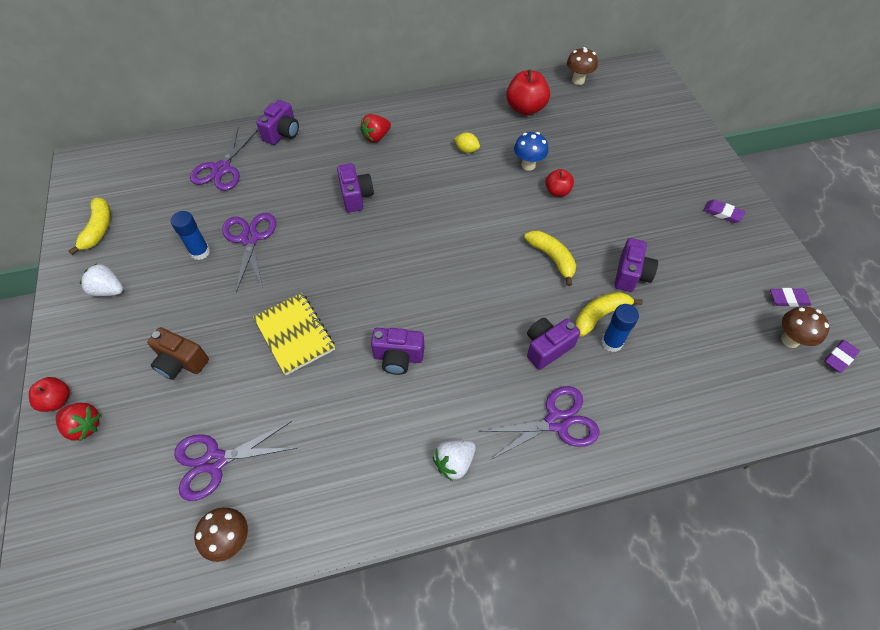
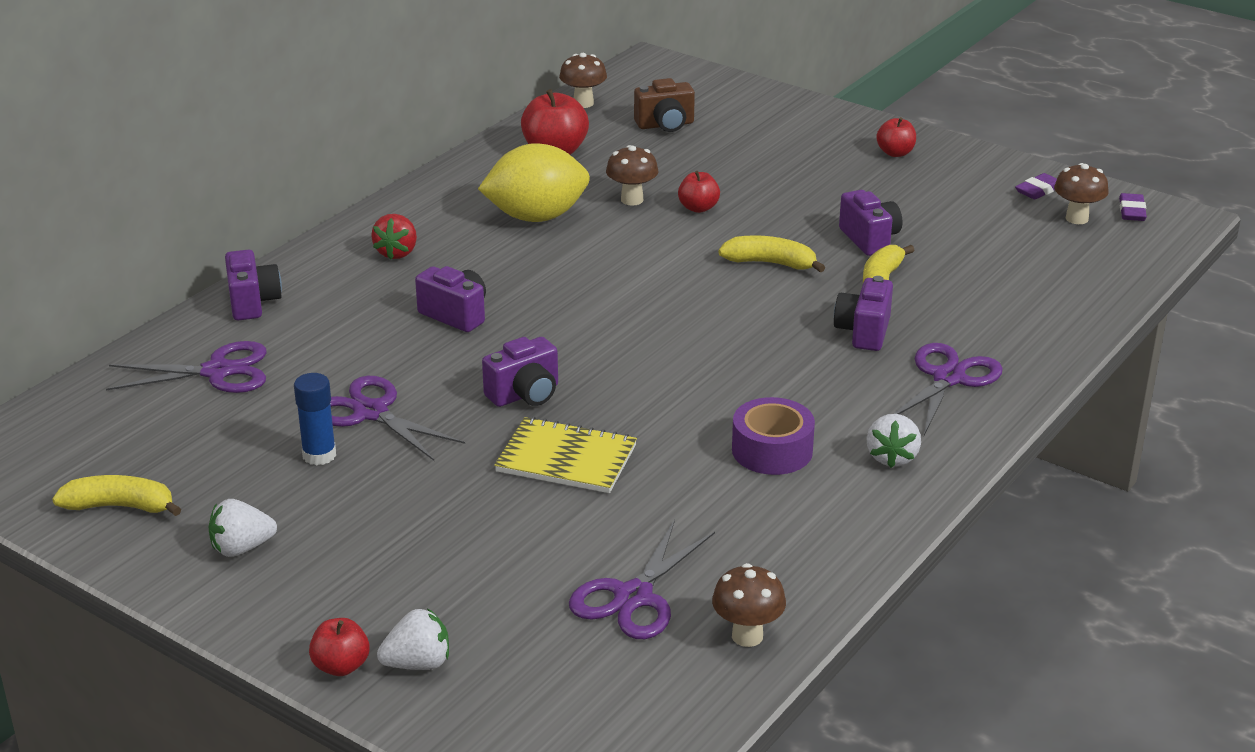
camera: 40 degrees left, 25 degrees down
red strawberry [56,403,101,441] -> white strawberry [377,608,449,670]
yellow banana [68,198,111,255] -> yellow banana turned 45 degrees counterclockwise [52,475,181,516]
brown camera [147,327,209,380] -> brown camera moved to [634,78,695,132]
purple scissors [190,127,258,191] -> purple scissors turned 75 degrees counterclockwise [106,341,267,393]
purple camera [371,328,424,375] -> purple camera moved to [482,337,558,407]
yellow lemon [454,132,480,153] -> yellow lemon [478,143,590,222], size x2.49
blue mushroom [514,132,549,171] -> brown mushroom [606,145,658,206]
blue glue stick [601,304,639,352] -> none
purple eraser [703,199,745,223] -> red apple [876,117,916,157]
none -> purple tape [732,397,815,475]

